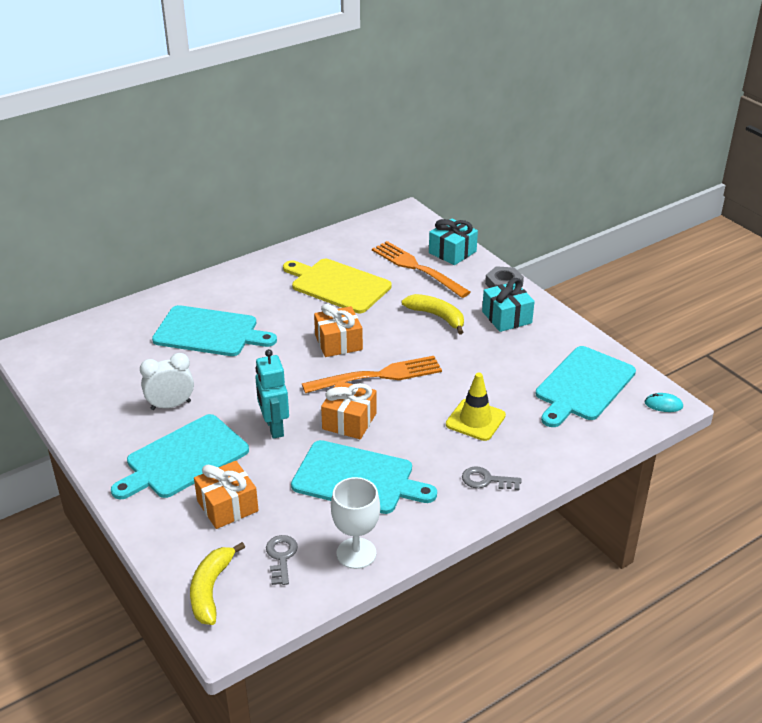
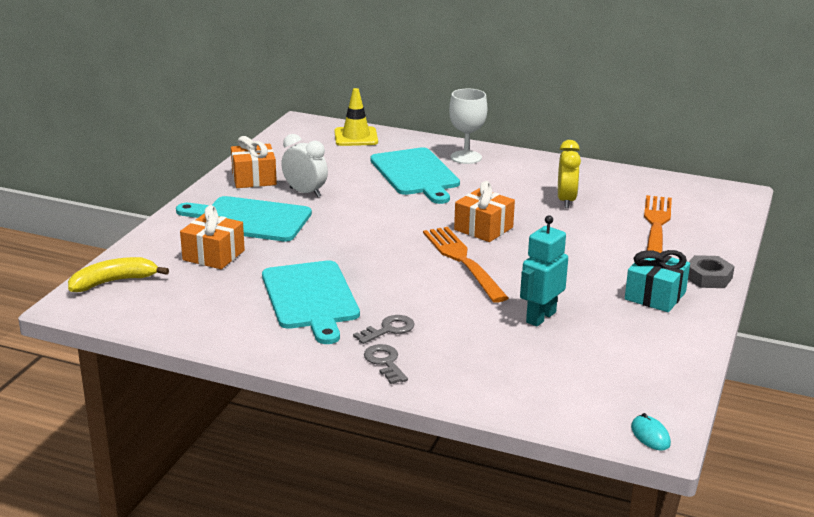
camera: 55 degrees right, 10 degrees down
turquoise robot [255,349,289,439] -> turquoise robot moved to [520,215,568,327]
grey key [266,535,298,585] -> grey key moved to [353,315,415,344]
yellow cutting board [283,259,392,313] -> yellow clock [558,140,581,208]
orange fork [302,356,442,393] -> orange fork turned 150 degrees counterclockwise [423,227,508,303]
orange gift [321,381,377,439] -> orange gift moved to [231,136,277,188]
white goblet [331,477,380,569] -> white goblet moved to [449,88,487,164]
yellow banana [401,294,464,335] -> none
turquoise gift [429,219,478,265] -> none
yellow traffic cone [446,373,506,441] -> yellow traffic cone moved to [335,88,378,146]
turquoise cutting board [535,346,636,427] -> none

